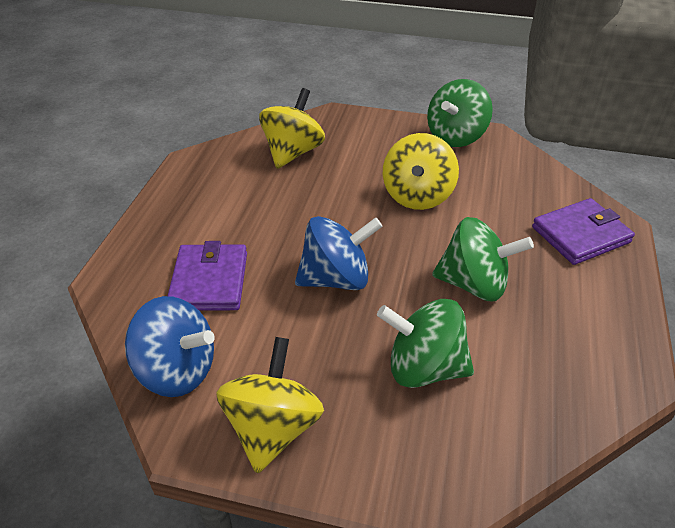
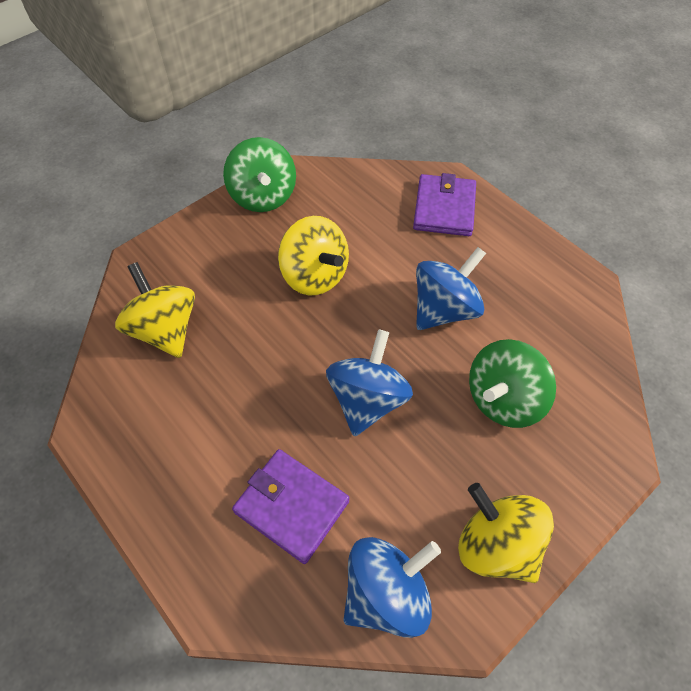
camera: 55 degrees left, 15 degrees up
green spinning top [432,217,534,302] -> blue spinning top [416,247,486,330]

